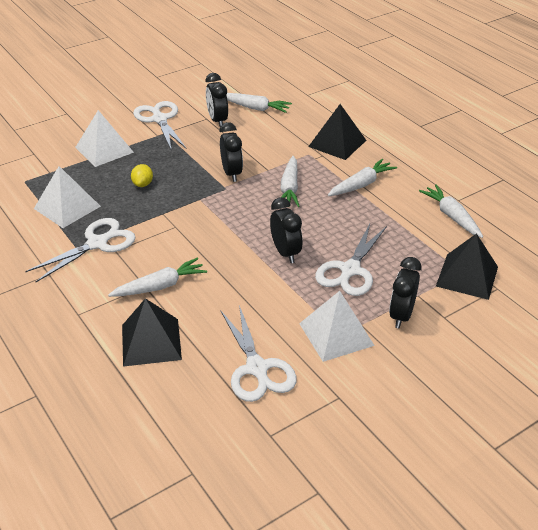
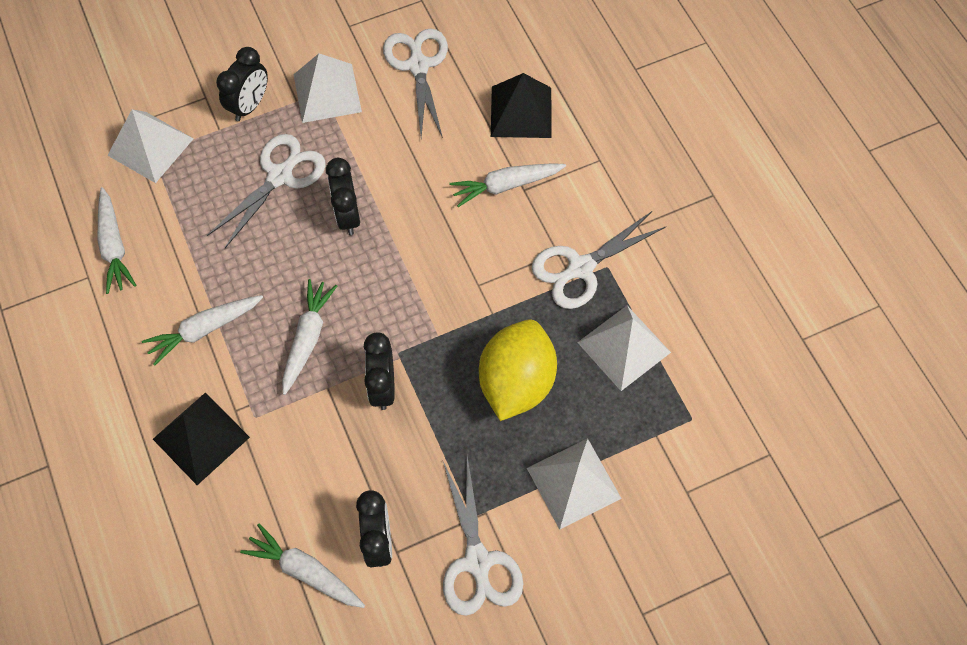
camera: 170 degrees left, 25 degrees up
yellow lemon [131,164,153,187] -> yellow lemon [479,319,557,421], size x2.36
black pyramid [436,233,498,300] -> white pyramid [107,109,194,183]

